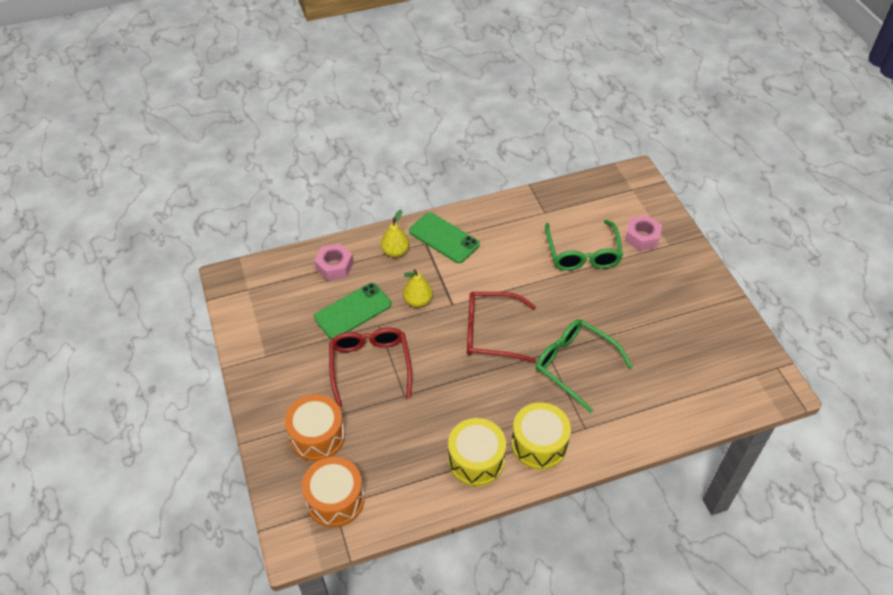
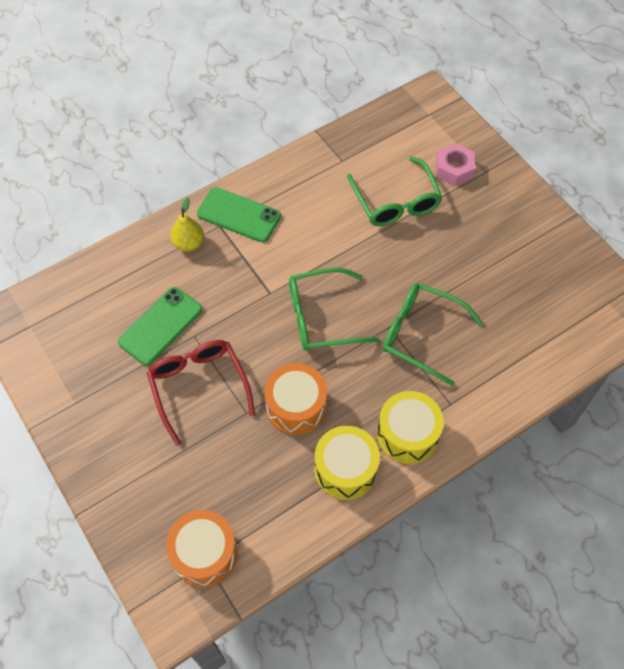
camera: 15 degrees left, 10 degrees up
orange drum [285,395,345,461] -> orange drum moved to [264,363,327,435]
pink nut [314,243,354,281] -> none
yellow pear [403,269,433,308] -> none
red glasses [467,292,536,363] -> green glasses [289,267,380,351]

